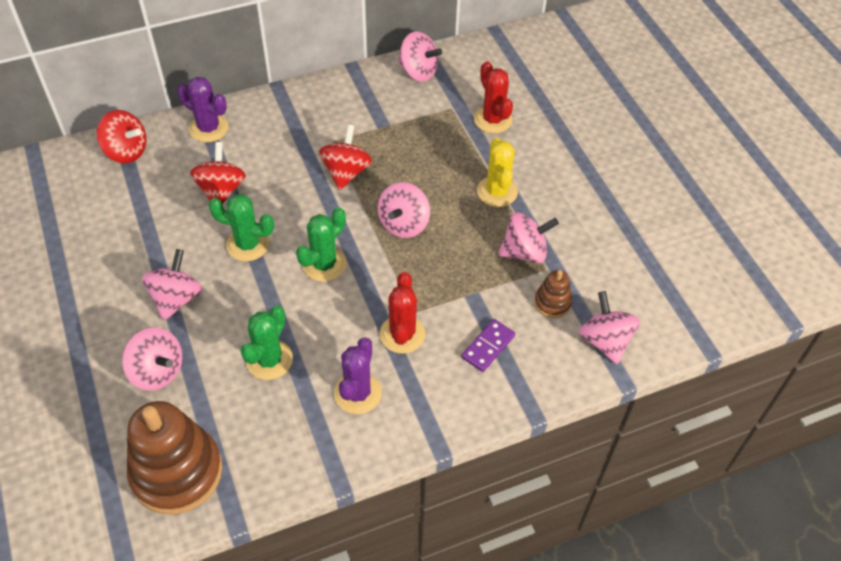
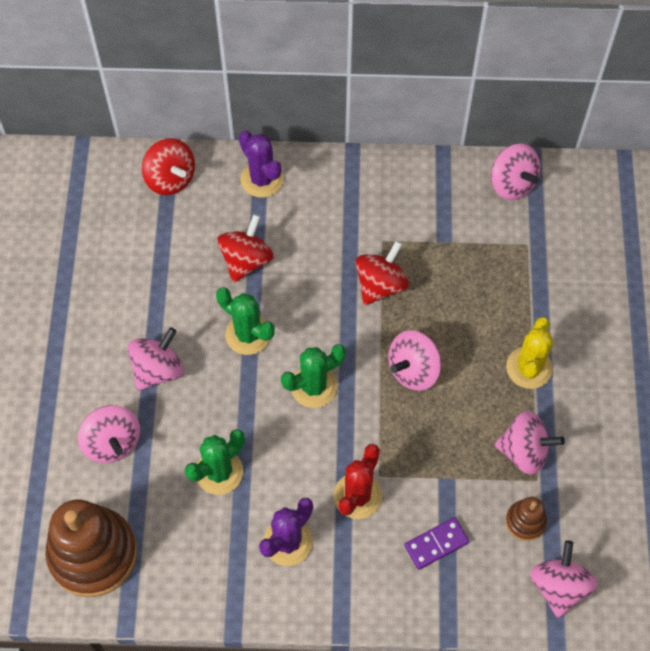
camera: 25 degrees right, 10 degrees up
red cactus [474,61,513,133] -> none

